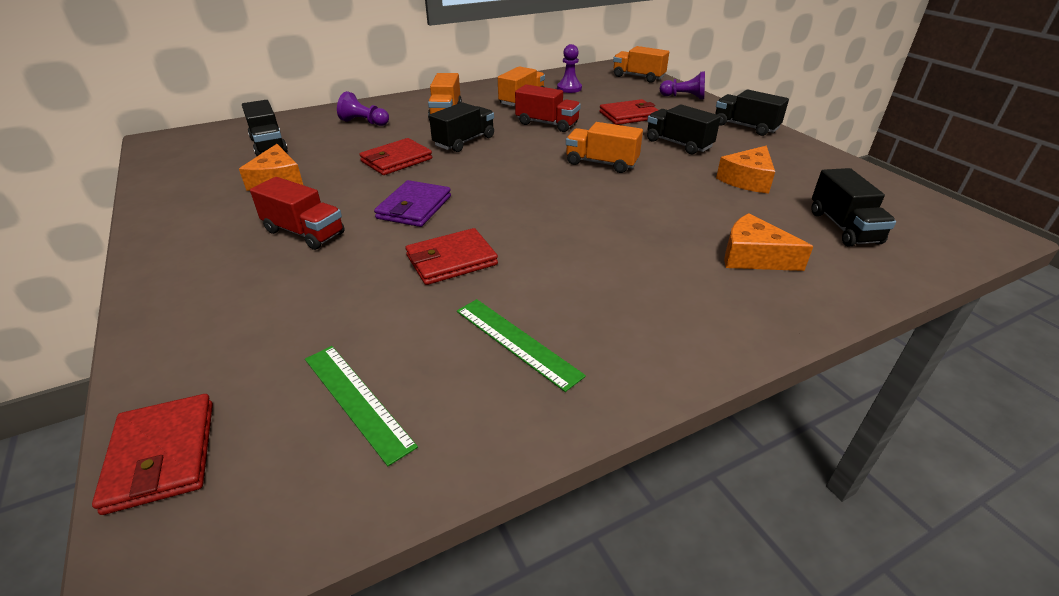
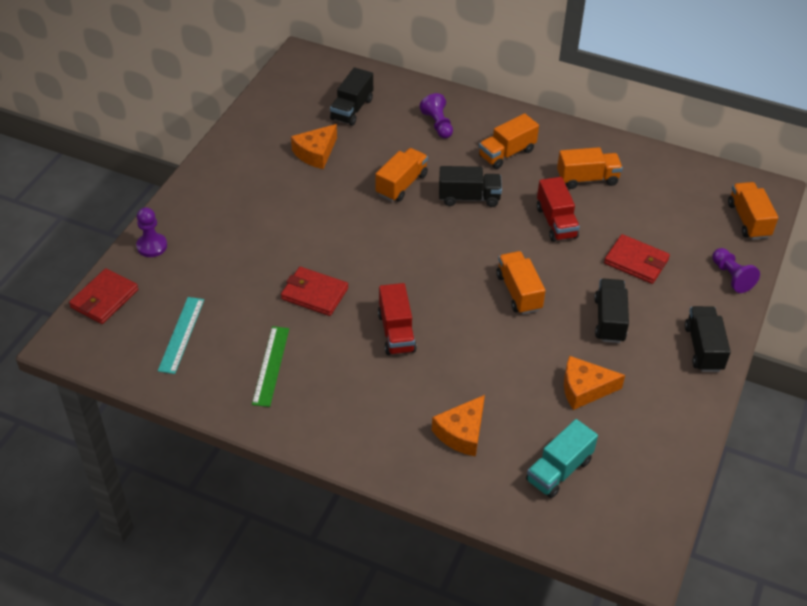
camera: 50 degrees right, 10 degrees up
red truck [250,177,345,250] -> red truck moved to [378,283,417,355]
green ruler [305,346,418,466] -> turquoise ruler [158,297,204,374]
red wallet [359,138,432,175] -> orange truck [376,148,428,202]
purple wallet [374,180,451,227] -> none
purple pawn [557,44,582,93] -> purple pawn moved to [136,207,167,257]
orange cheese [724,213,813,271] -> orange cheese turned 135 degrees counterclockwise [432,395,485,457]
black truck [811,168,896,246] -> turquoise truck [526,419,598,498]

